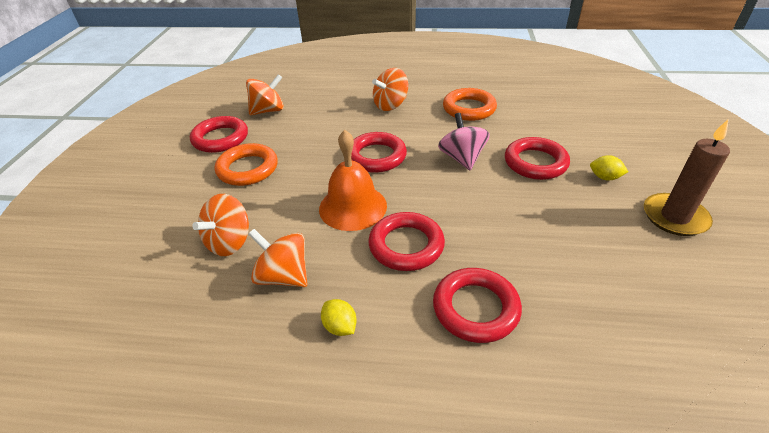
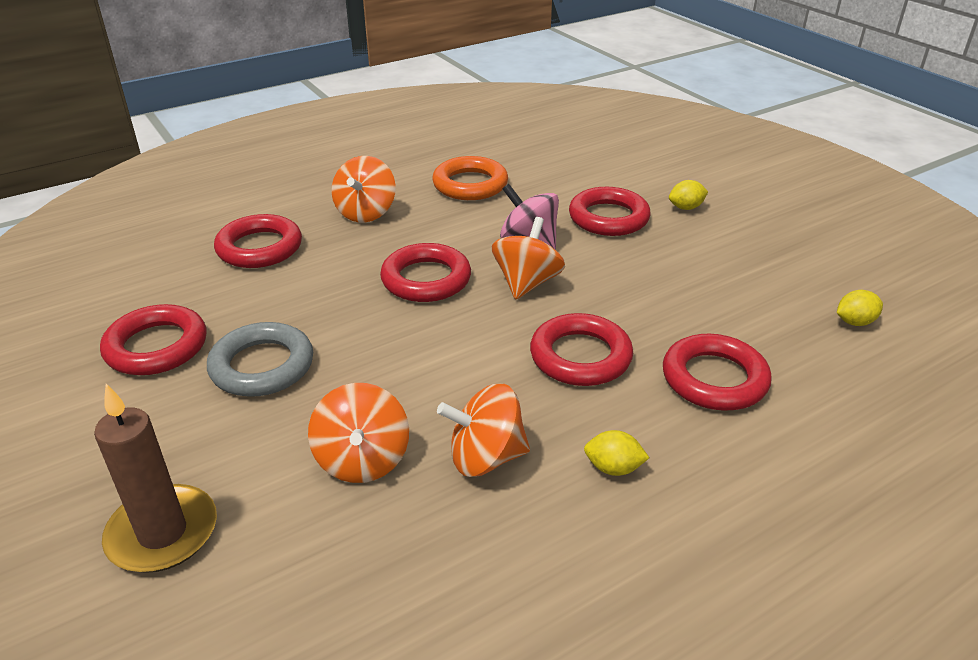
camera: 40 degrees left, 5 degrees down
orange ring [215,143,278,186] -> grey ring [207,322,313,397]
orange spinning top [246,74,284,115] -> orange spinning top moved to [492,217,565,299]
orange bell [319,130,387,231] -> none
brown candle [644,120,730,236] -> brown candle moved to [94,384,217,573]
none -> red ring [214,214,302,268]
none -> yellow lemon [837,290,883,326]

